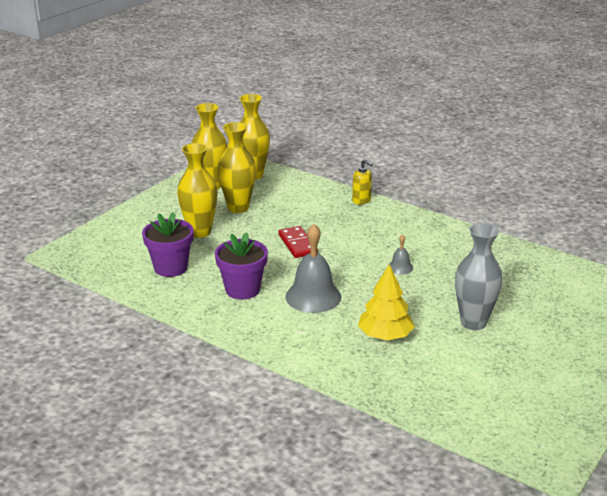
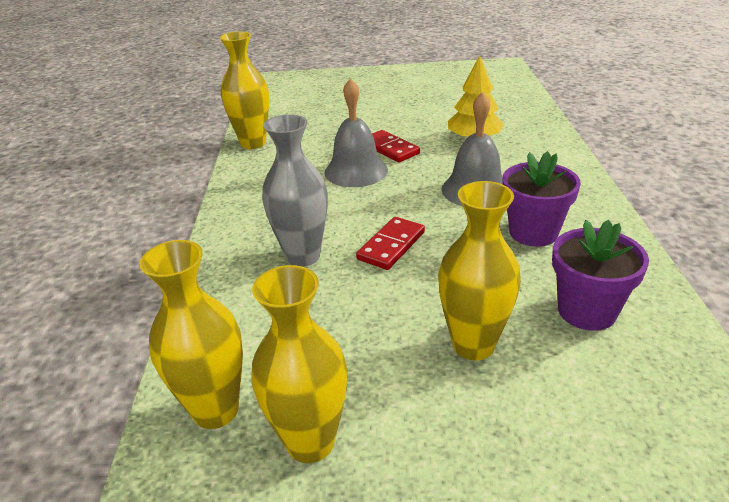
camera: 125 degrees left, 5 degrees up
yellow vase [218,122,256,213] -> yellow vase moved to [220,31,269,149]
yellow soap dispenser [352,159,373,205] -> none
grey bell [390,234,413,275] -> grey bell [324,78,388,187], size x2.08
grey vase [455,223,503,330] -> grey vase moved to [262,114,328,267]
none -> red domino [372,130,420,162]

